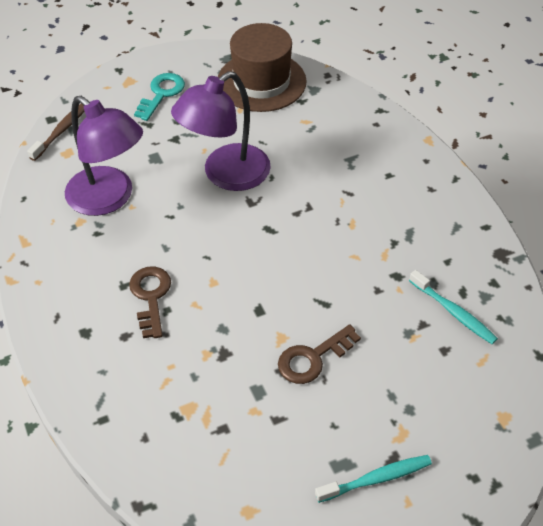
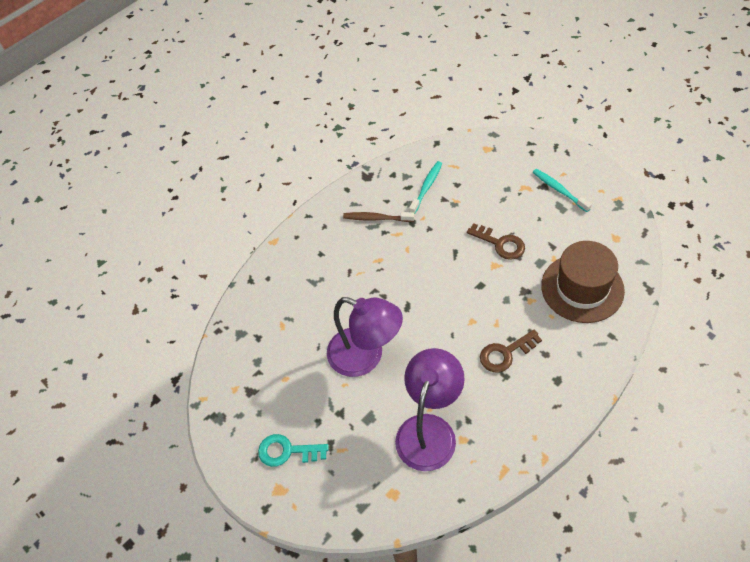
camera: 105 degrees left, 5 degrees up
brown toothbrush [27,104,84,161] -> brown toothbrush moved to [343,212,415,222]
brown hat [218,23,307,112] -> brown hat moved to [541,241,625,323]

